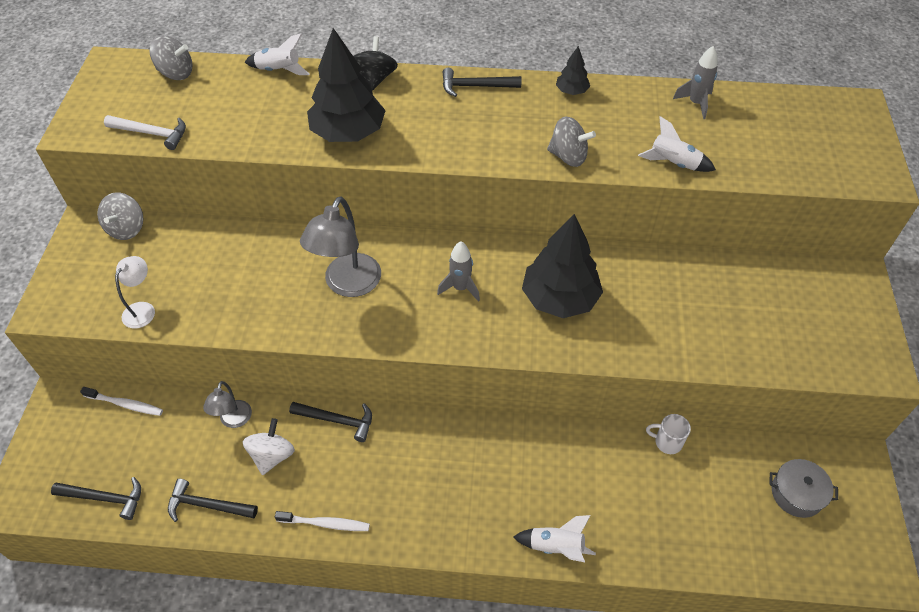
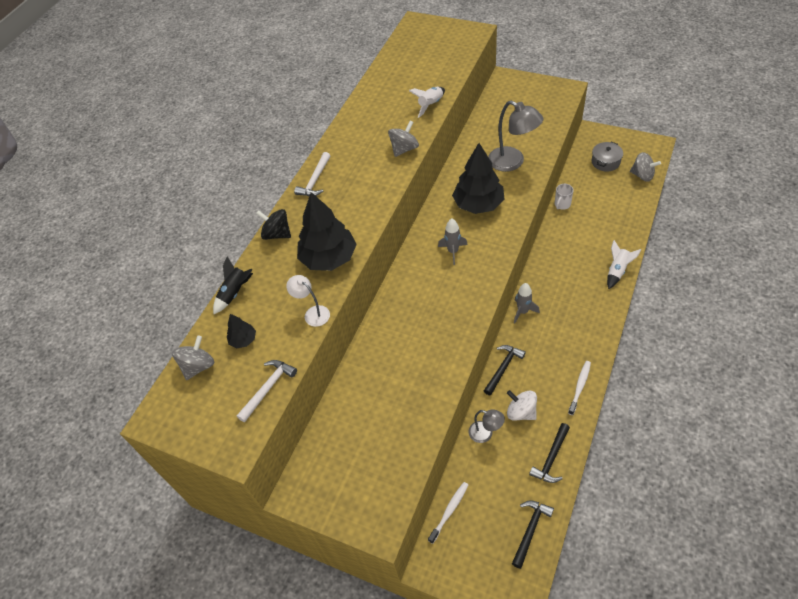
camera: 65 degrees left, 0 degrees up
grey spinning top [97,192,143,240] -> grey spinning top moved to [630,152,661,182]
white lamp [115,256,155,329] -> white lamp moved to [286,275,330,327]
white rocket [245,33,310,75] -> black rocket [213,256,253,314]
grey lamp [300,196,381,297] -> grey lamp moved to [488,100,543,172]
black hammer [442,68,522,97] -> white hammer [294,152,330,196]
black tree [556,46,590,95] -> black tree moved to [227,314,256,348]
grey rocket [673,46,718,119] -> grey rocket moved to [514,283,540,323]

